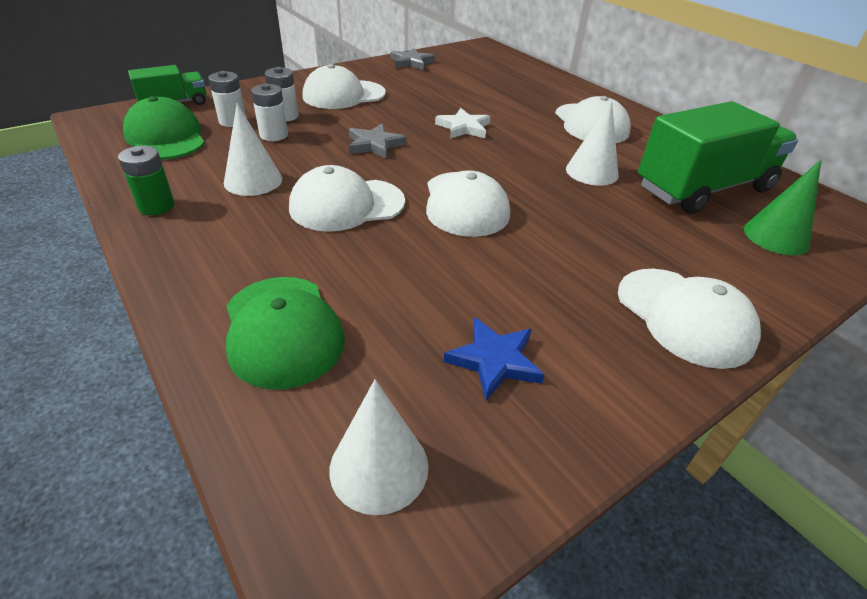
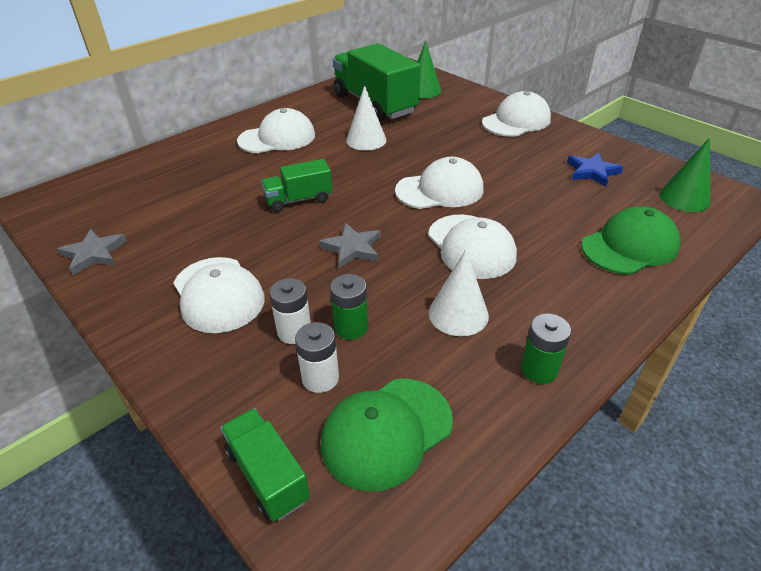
camera: 95 degrees left, 0 degrees up
white battery [251,83,288,141] -> green battery [330,274,368,340]
white cone [329,379,429,515] -> green cone [659,138,710,212]
white star [435,108,490,139] -> green truck [261,159,333,212]

